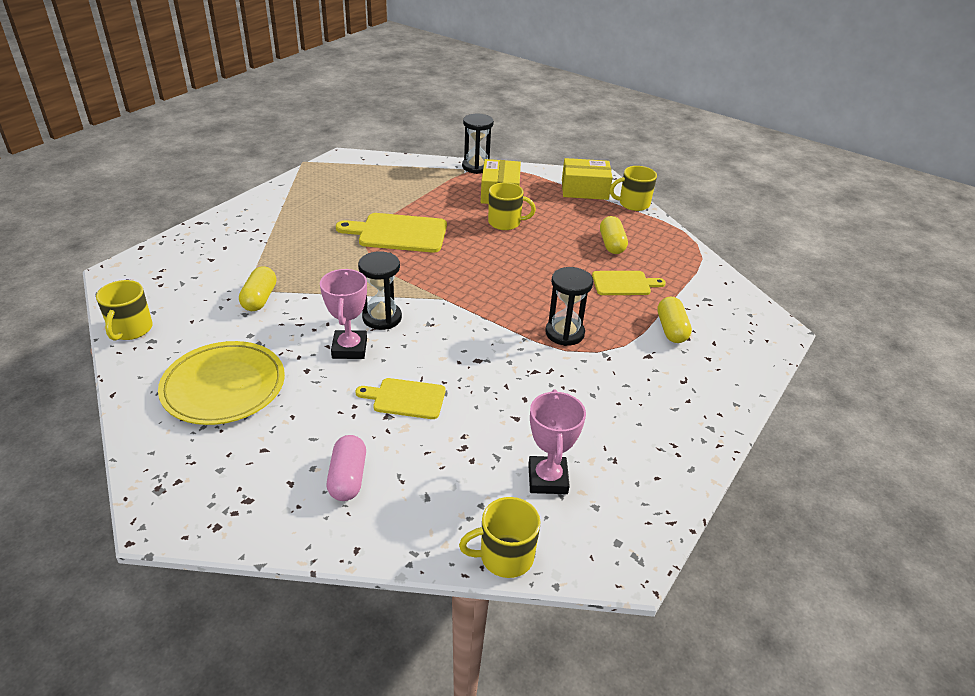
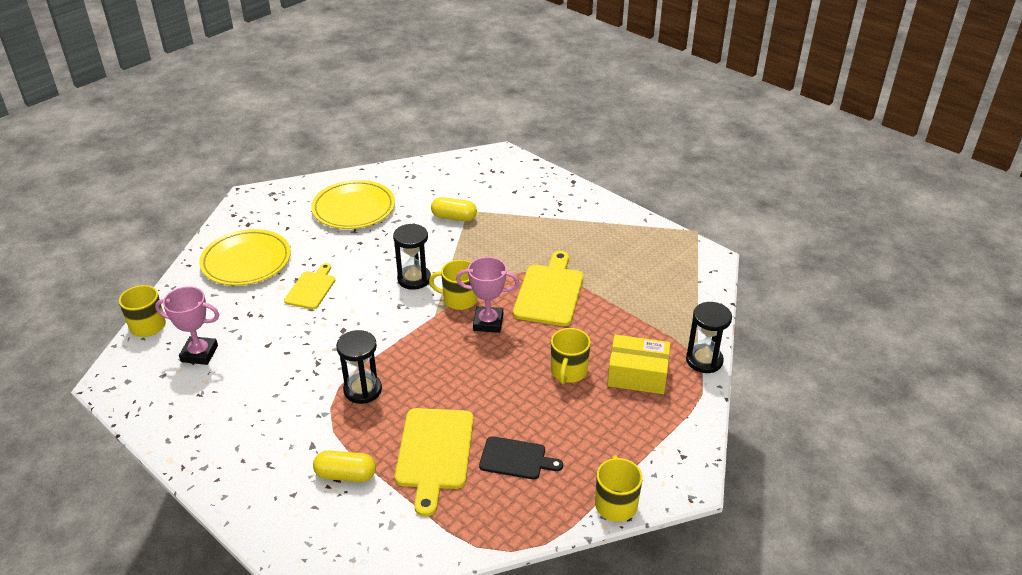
camera: 100 degrees right, 0 degrees up
yellow mug [96,280,153,341] -> yellow mug moved to [429,260,478,310]
pink trophy [320,269,367,359] -> pink trophy moved to [456,257,519,333]
pink capsule [327,435,366,501] -> yellow plate [199,229,291,286]
yellow box [562,158,612,200] -> none
yellow cutting board [592,271,666,295] -> yellow cutting board [395,408,474,517], size x1.62
yellow capsule [600,216,628,254] -> black cutting board [479,436,563,480]

